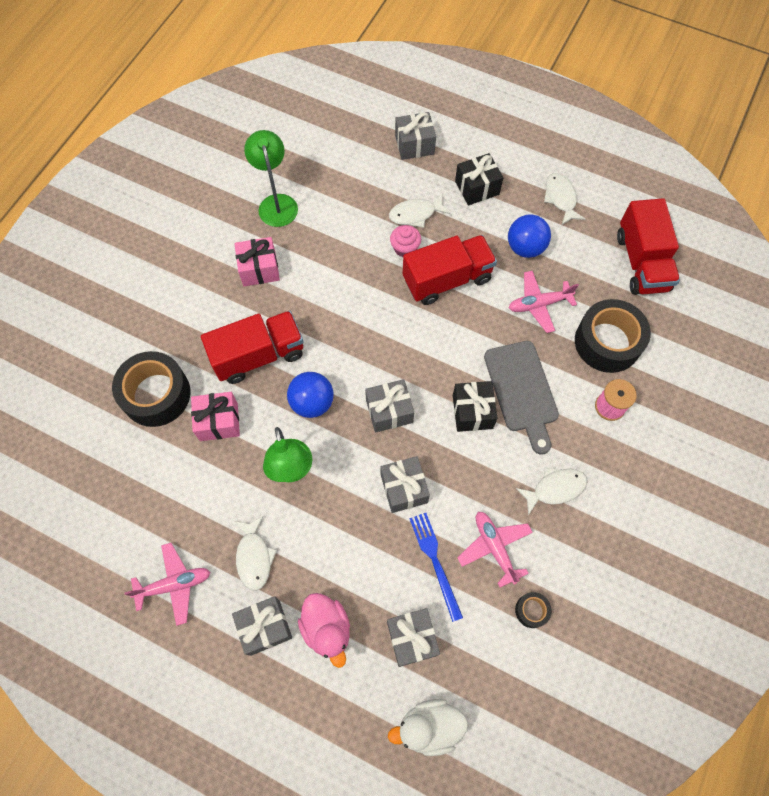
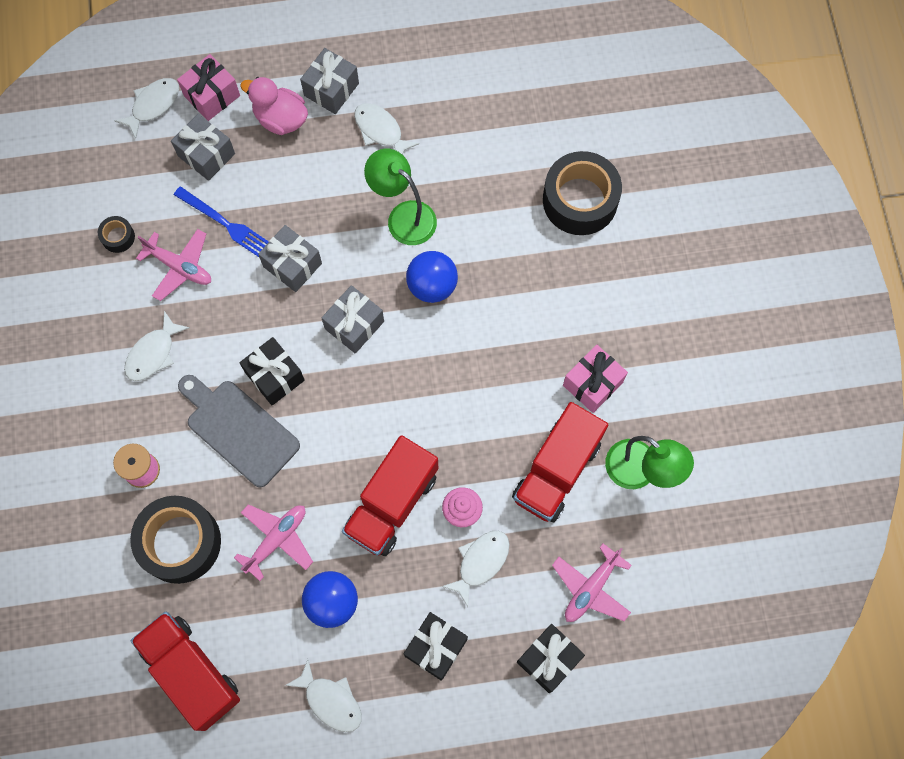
camera: 145 degrees right, 5 degrees up
pink plane [124,543,210,626] -> pink plane moved to [552,543,632,622]
pink gift [191,392,240,441] -> pink gift moved to [177,54,240,121]
red truck [201,311,304,384] -> red truck moved to [512,402,608,522]
white duck [388,699,468,756] -> white fish [114,78,179,139]
grey gift [395,112,436,160] -> black gift [517,624,585,693]

